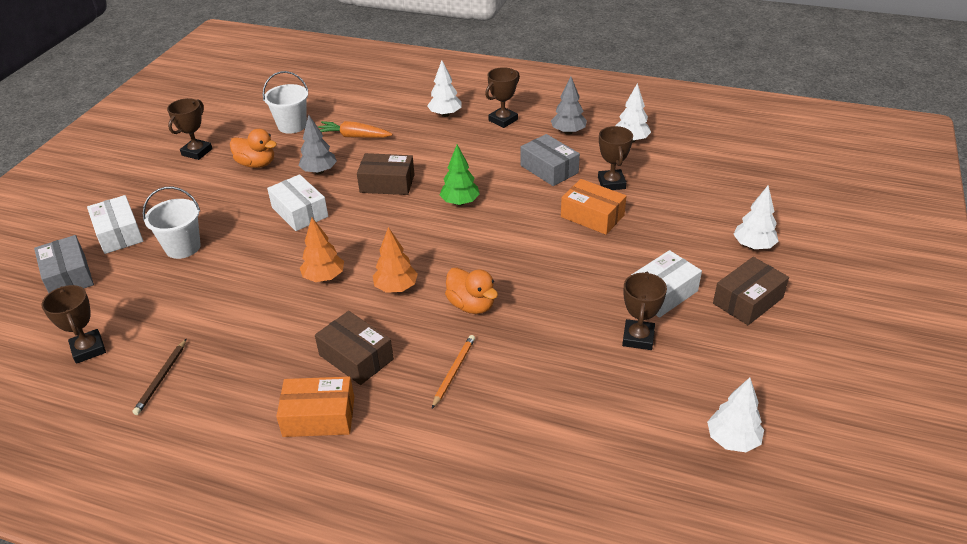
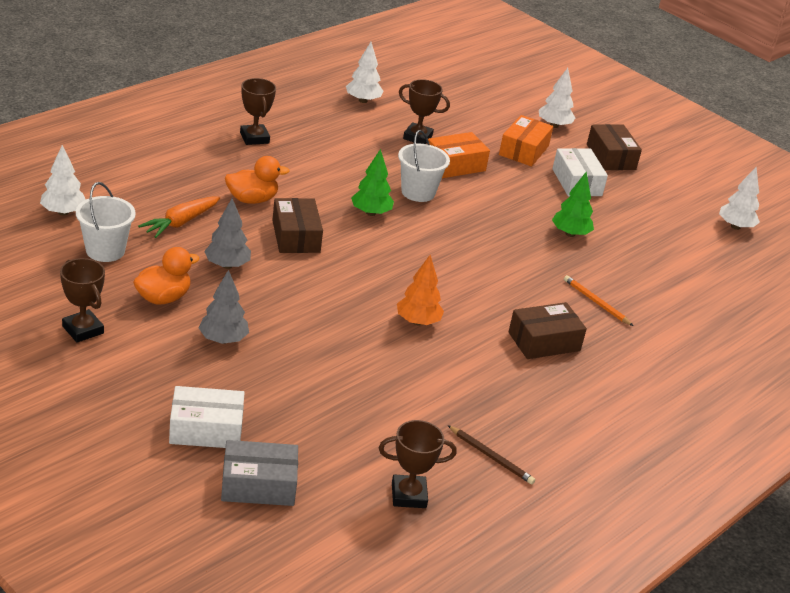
camera: 70 degrees left, 5 degrees down
white bucket [143,187,201,259] -> white bucket moved to [398,130,450,202]
white box [267,174,328,231] -> none
orange box [276,376,354,437] -> orange box moved to [499,115,553,166]
brown box [357,153,415,195] -> brown box turned 45 degrees counterclockwise [272,198,323,253]
orange tree [373,227,418,293] -> none
white tree [427,60,462,117] -> white tree moved to [40,145,86,216]
orange duck [445,268,498,314] -> orange duck moved to [225,156,290,204]
grey box [521,134,580,186] -> none
grey tree [551,77,587,135] -> grey tree moved to [199,270,249,344]
brown trophy [622,272,667,350] -> none
none -> green tree [552,171,594,237]

